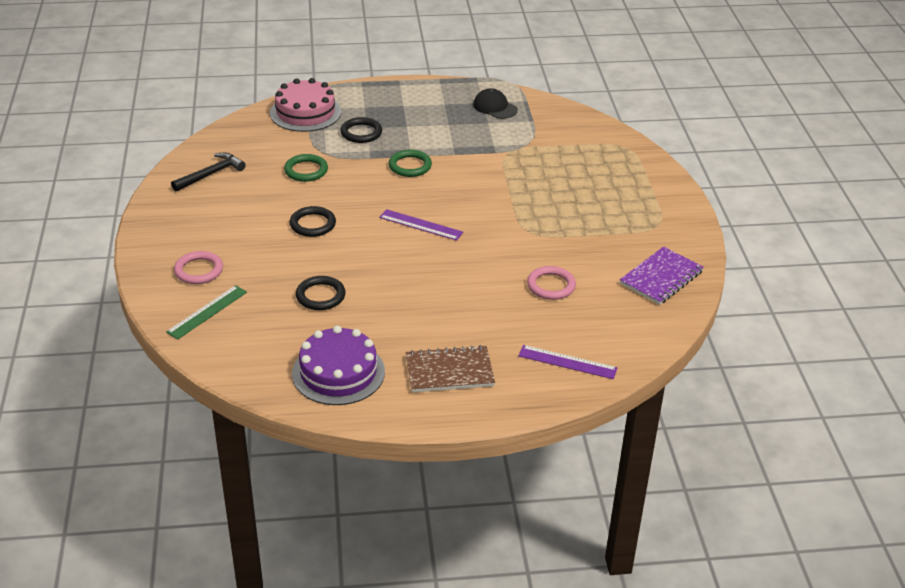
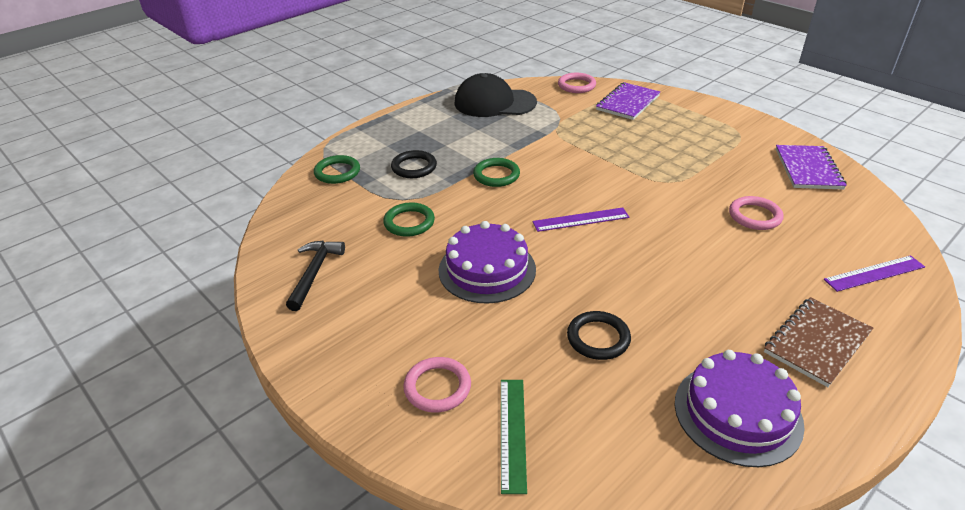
camera: 35 degrees left, 0 degrees up
pink cake [270,78,341,132] -> green ring [314,155,360,184]
black ring [290,206,336,237] -> purple cake [438,221,536,304]
black cap [473,88,518,119] -> black cap [455,73,537,117], size x1.76
none -> pink ring [558,73,596,93]
none -> purple notebook [596,82,660,120]

